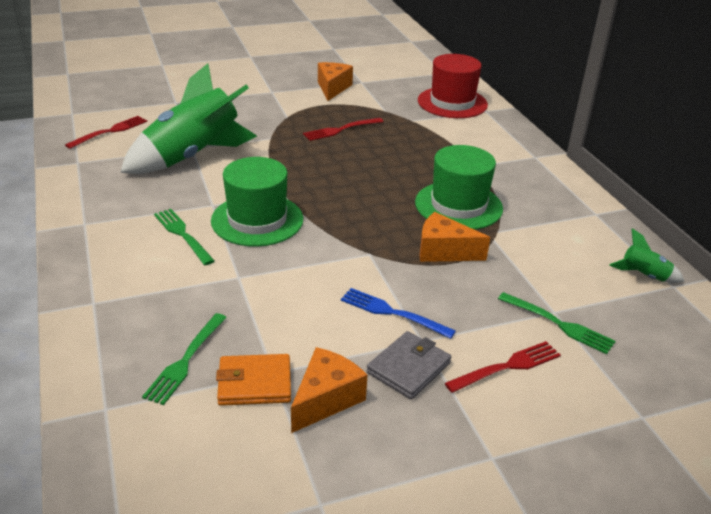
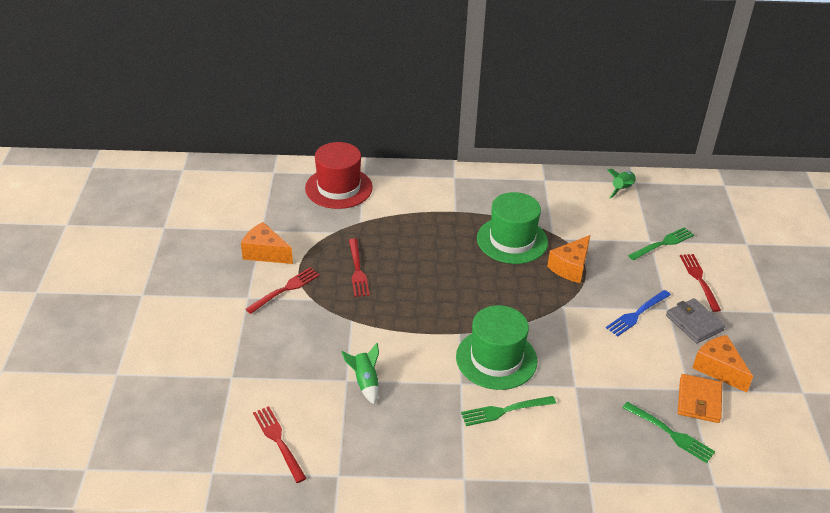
camera: 70 degrees left, 5 degrees up
green rocket [120,63,257,174] -> green rocket [342,343,379,404], size x0.41
none -> red fork [246,267,320,314]

